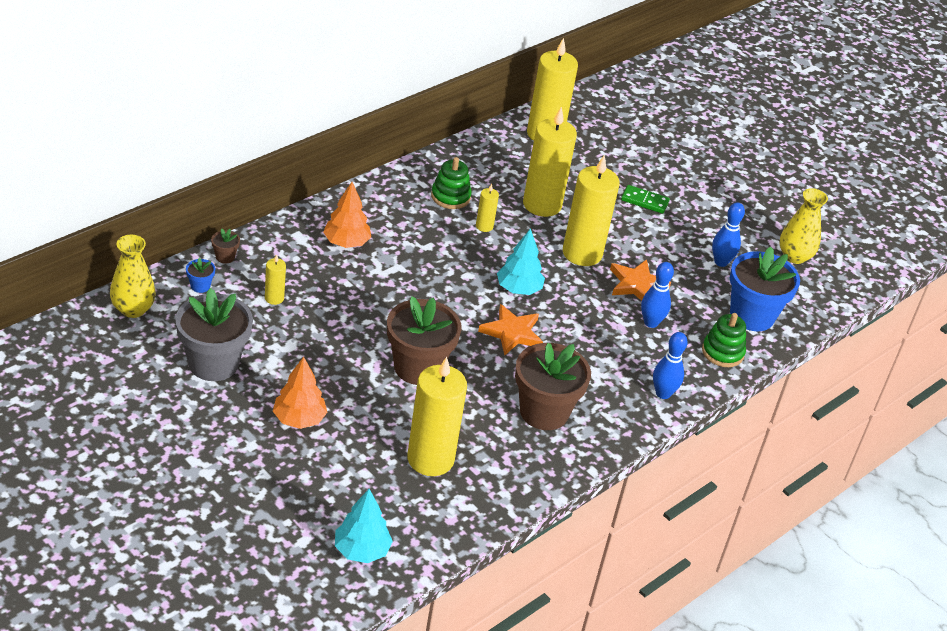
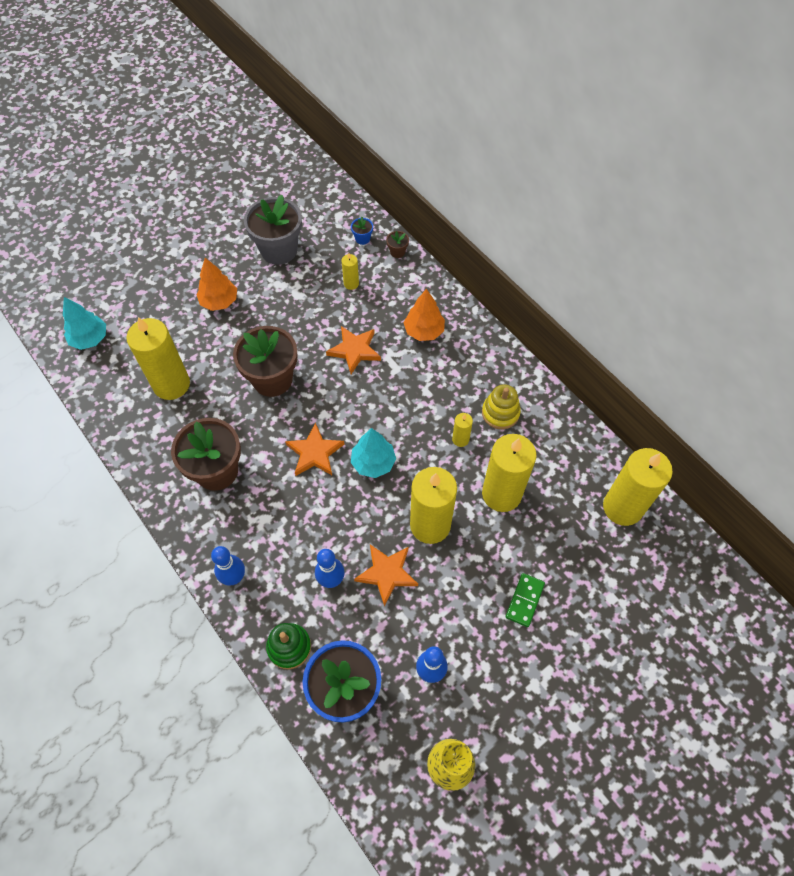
camera: 100 degrees right, 20 degrees up
yellow vase [110,235,156,318] -> none
green stacking toy [431,157,471,209] -> yellow stacking toy [482,384,521,429]
none -> orange star [326,326,381,374]

